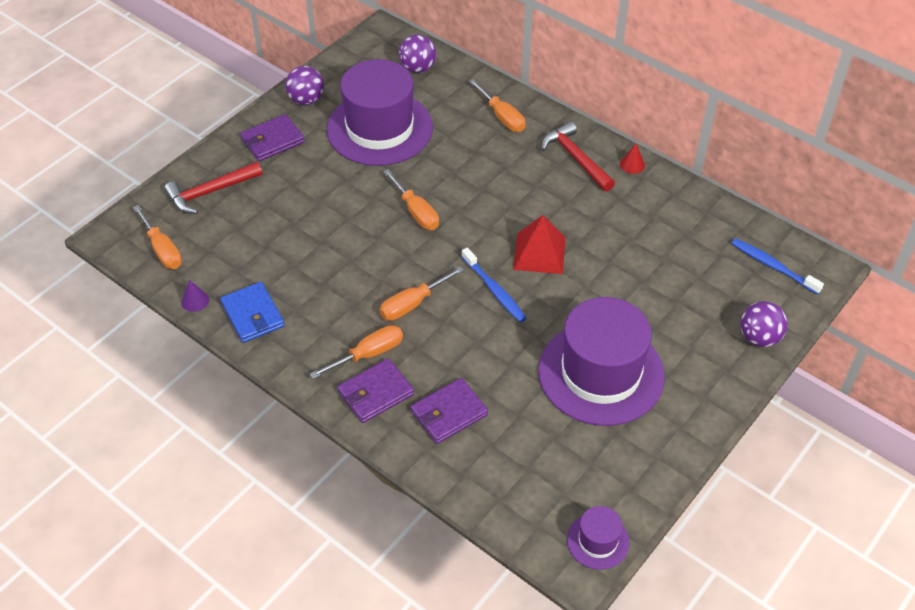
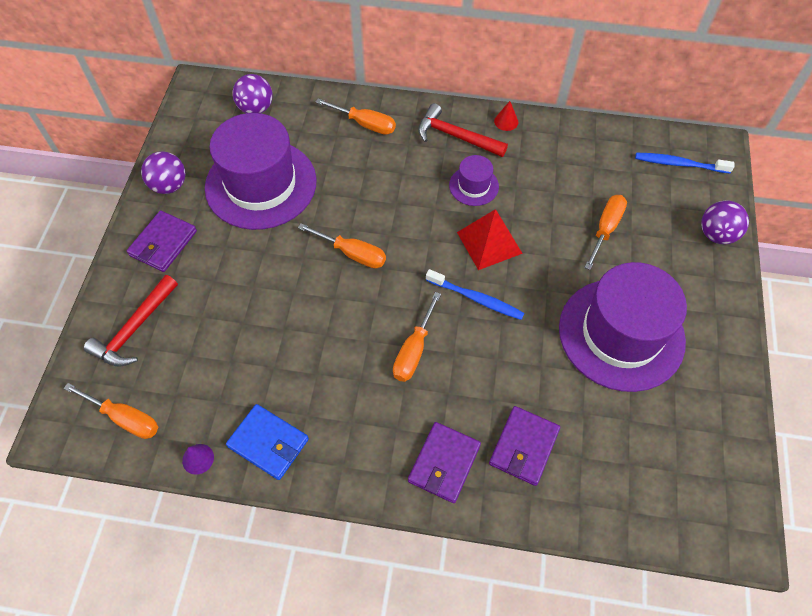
camera: 30 degrees left, 10 degrees up
orange screwdriver [310,325,403,379] -> orange screwdriver moved to [584,195,627,270]
purple hat [567,506,629,570] -> purple hat moved to [449,155,499,206]

